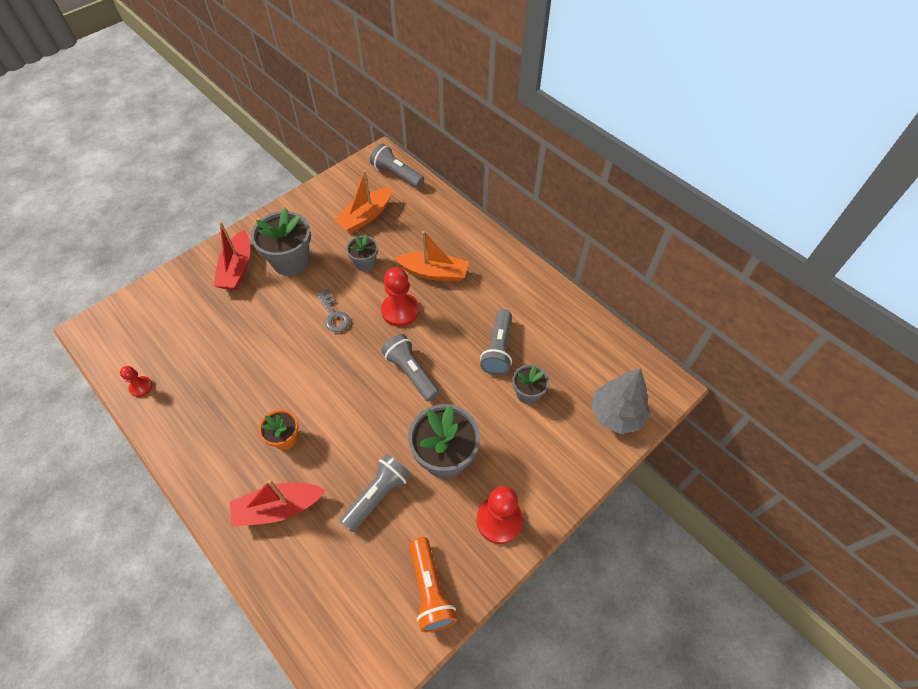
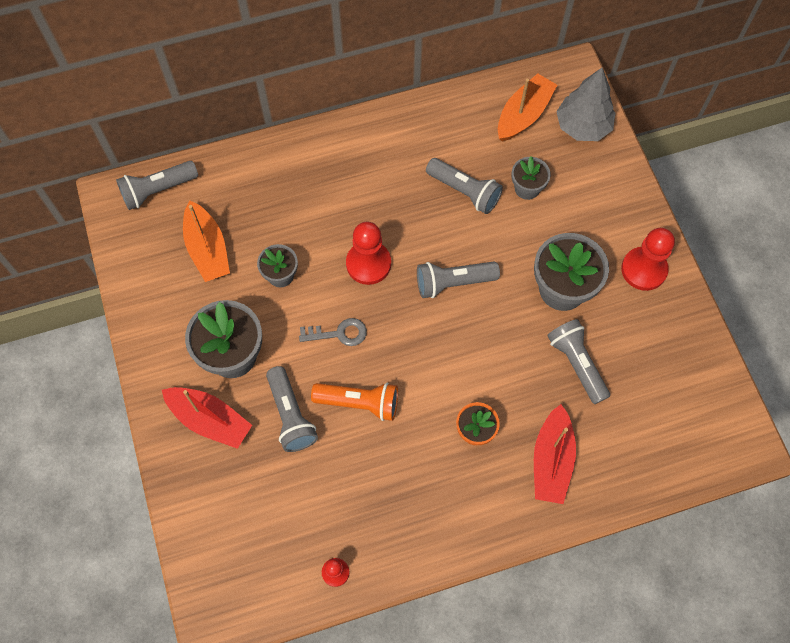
camera: 65 degrees left, 10 degrees up
orange boat [395,231,469,282] -> orange boat moved to [498,73,557,142]
orange flashlight [410,537,457,633] -> orange flashlight moved to [311,383,398,421]
none -> grey flashlight [266,366,318,452]

